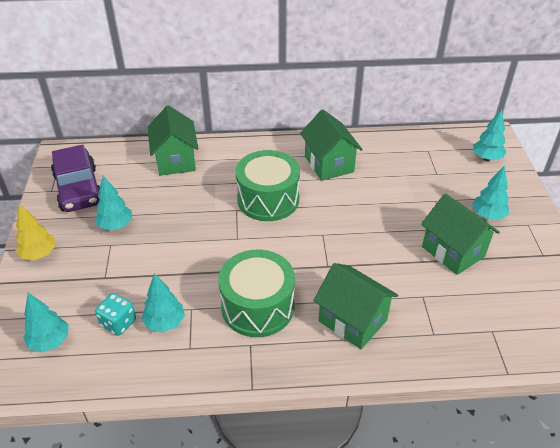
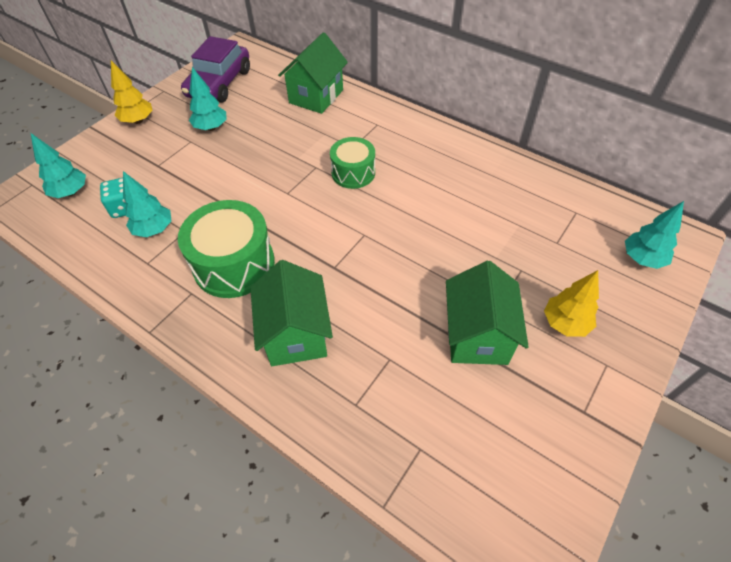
camera: 40 degrees right, 10 degrees up
green drum [236,150,300,221] -> green drum [330,137,375,189], size x0.62
green house [300,110,363,181] -> none
turquoise tree [472,166,509,220] -> yellow tree [544,270,599,337]

